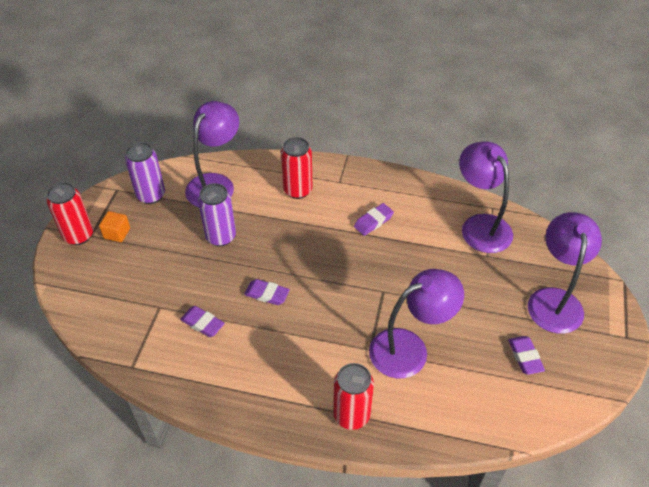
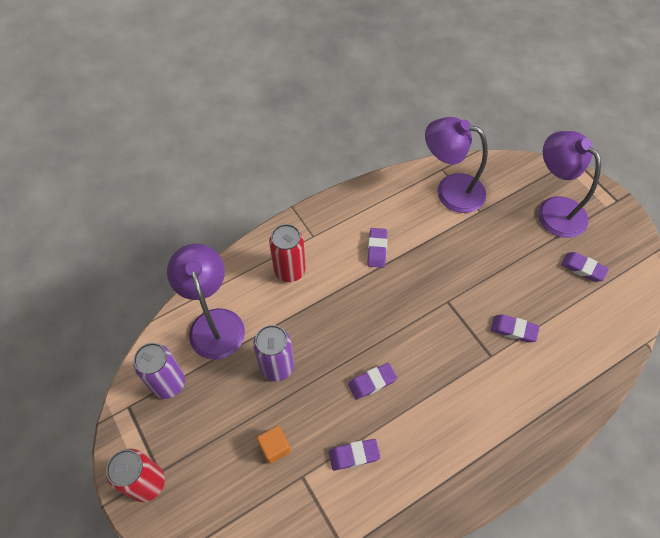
camera: 45 degrees left, 10 degrees up
orange cube [99,211,130,242] -> orange cube moved to [257,426,291,464]
red can [333,363,374,430] -> none
purple lamp [369,269,464,379] -> purple eraser [491,314,539,343]

